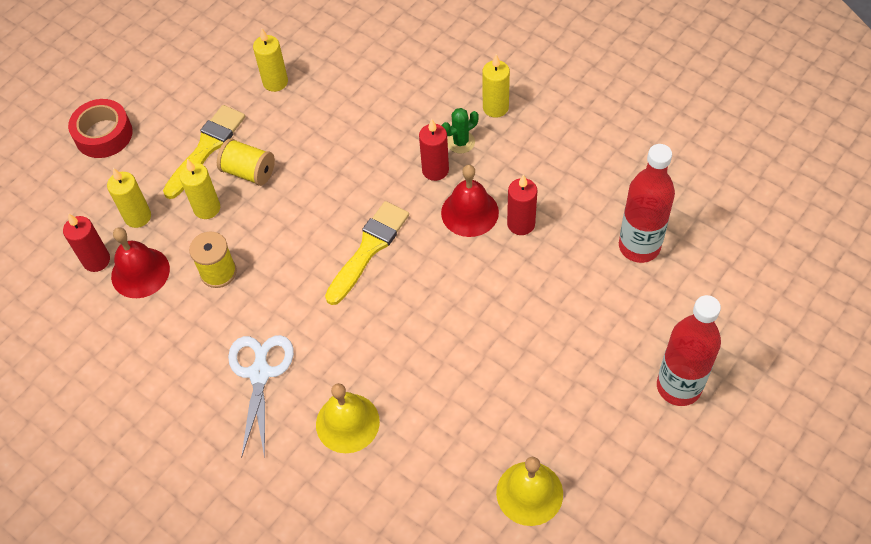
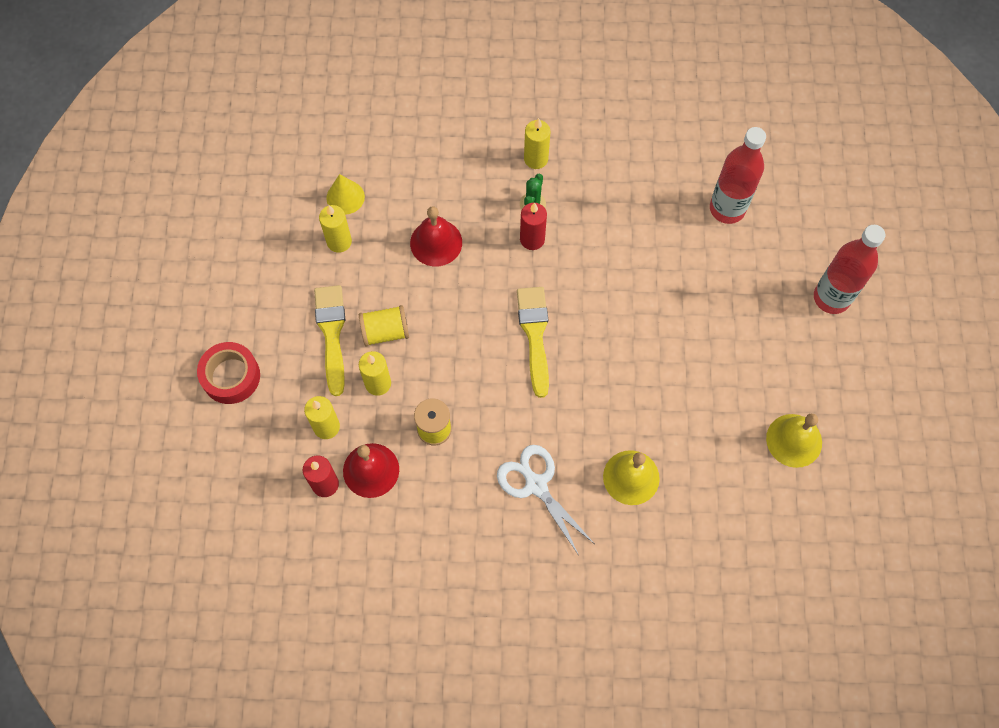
camera: 40 degrees left, 10 degrees up
red bell [441,165,499,237] -> red bell moved to [410,206,462,266]
red candle [507,174,537,235] -> none
none -> yellow cone [326,174,365,215]

